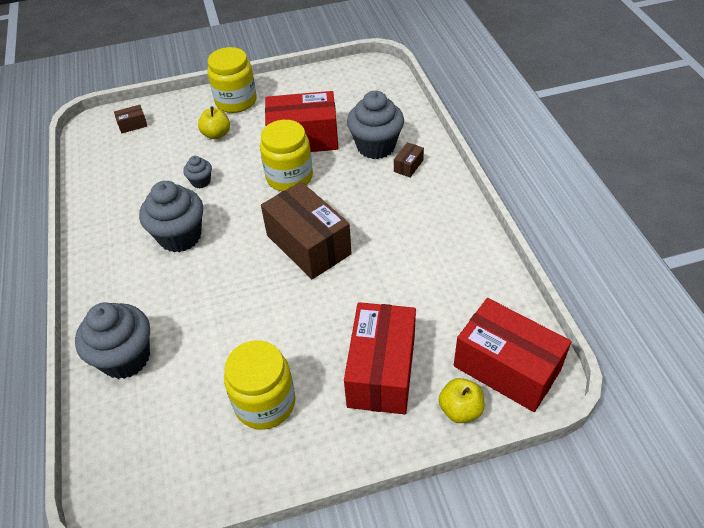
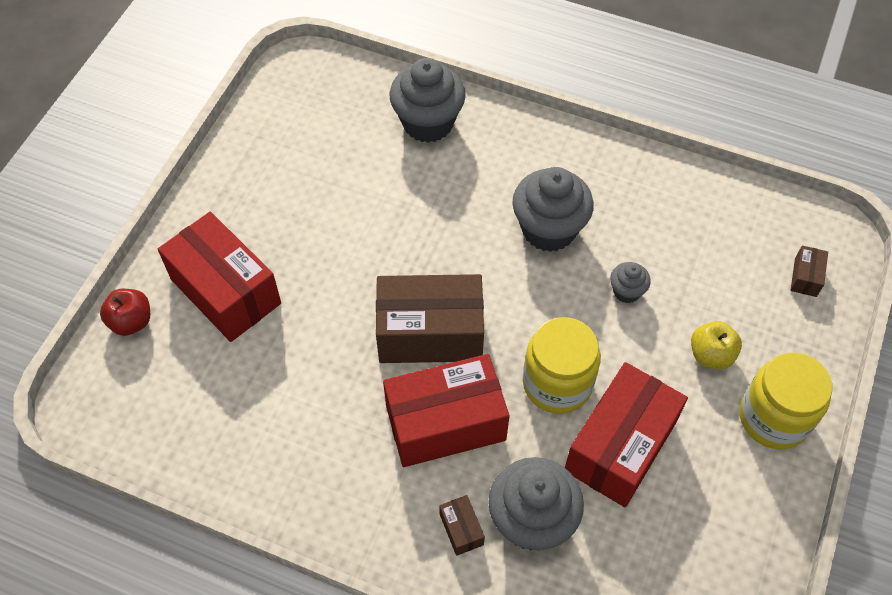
camera: 125 degrees right, 10 degrees up
yellow jar [224,341,295,430] -> none
yellow apple [439,378,484,423] -> red apple [100,289,150,336]
red box [454,298,571,412] -> red box moved to [383,354,510,467]

